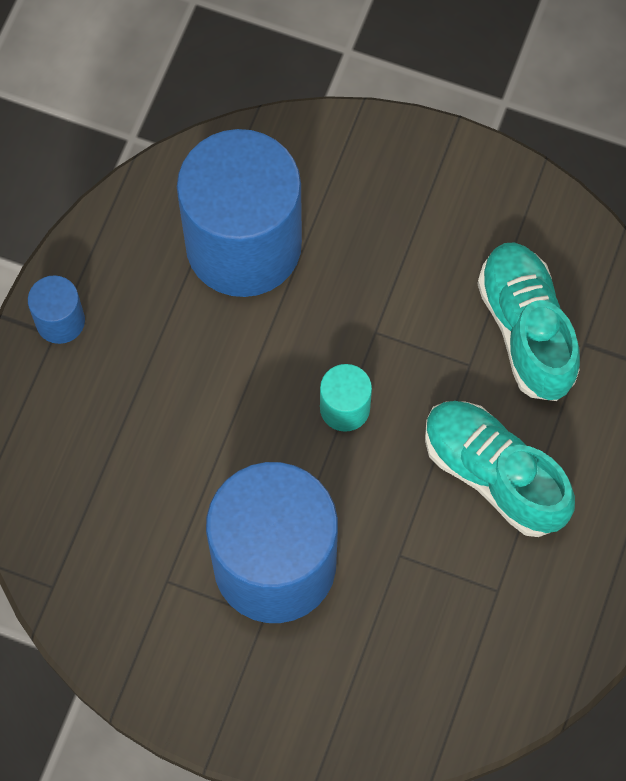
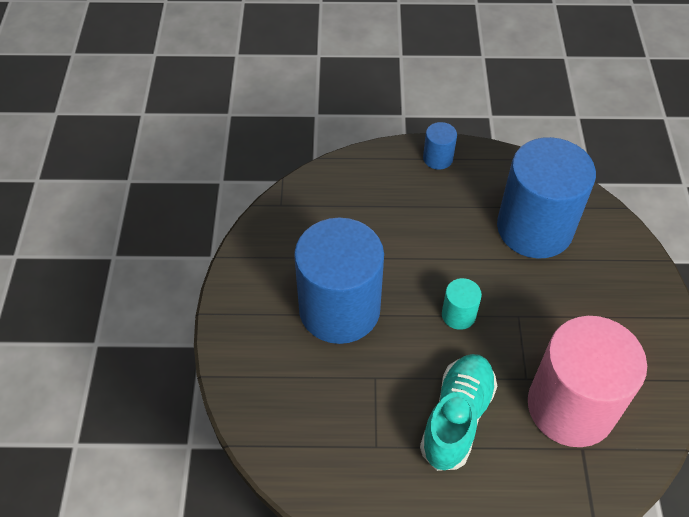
camera: 70 degrees right, 15 degrees down
turquoise shoe [477,242,580,401] -> pink cylinder [528,316,647,447]

